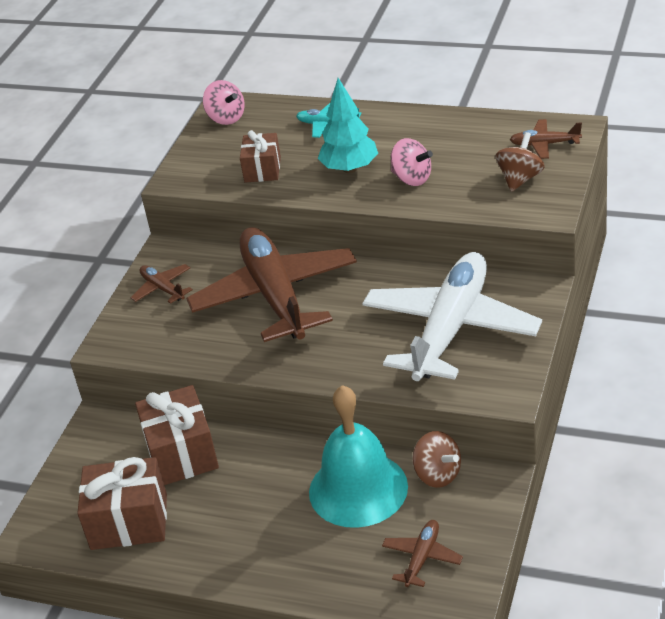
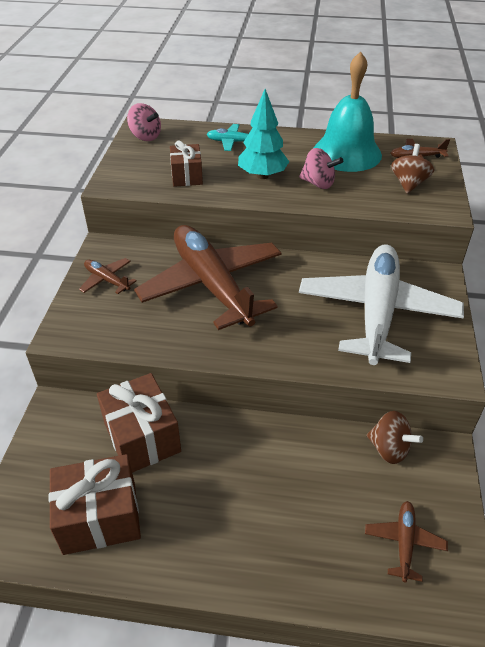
camera: 15 degrees left, 5 degrees up
turquoise bell [309,385,408,528] -> turquoise bell moved to [314,51,382,172]

